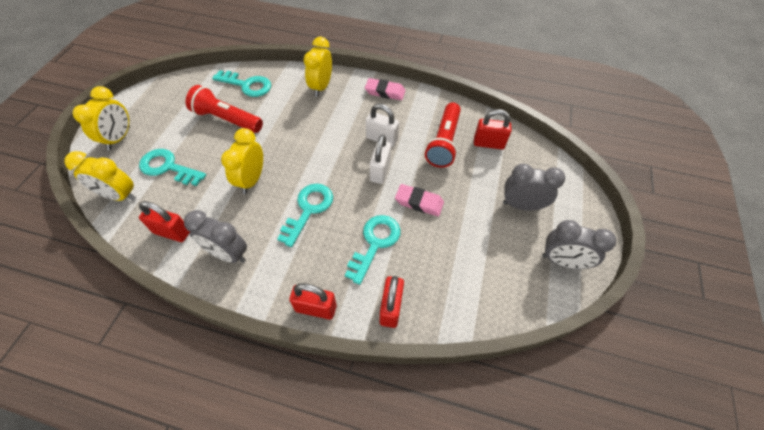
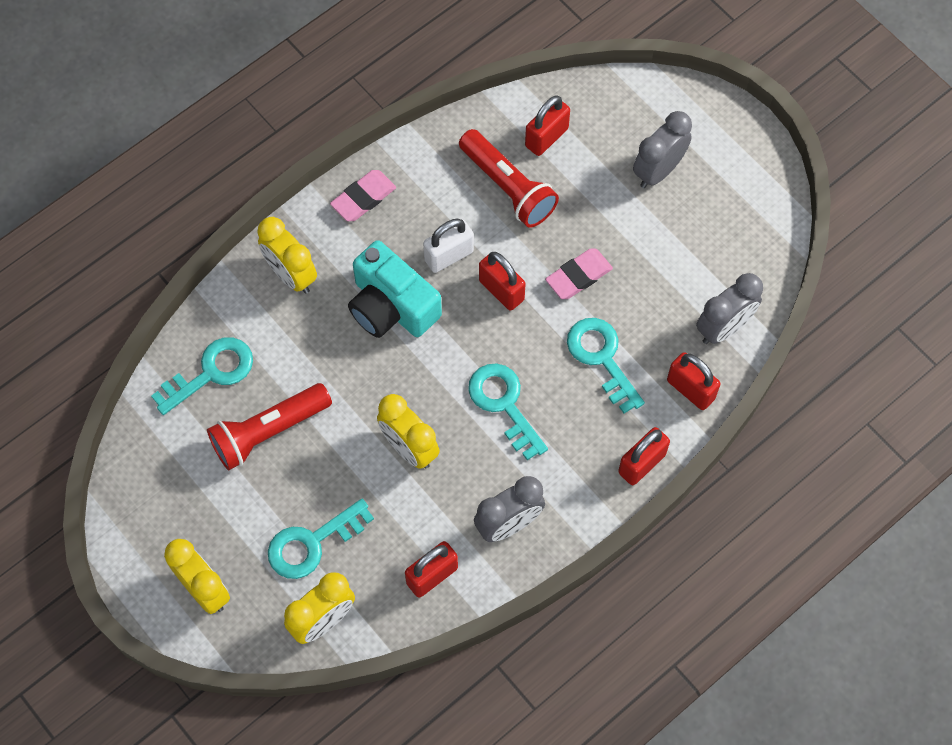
camera: 55 degrees left, 10 degrees up
white padlock [370,134,391,184] -> red padlock [479,252,526,311]
grey clock [542,220,616,269] -> grey clock moved to [696,273,763,344]
none -> turquoise camera [348,240,442,338]

